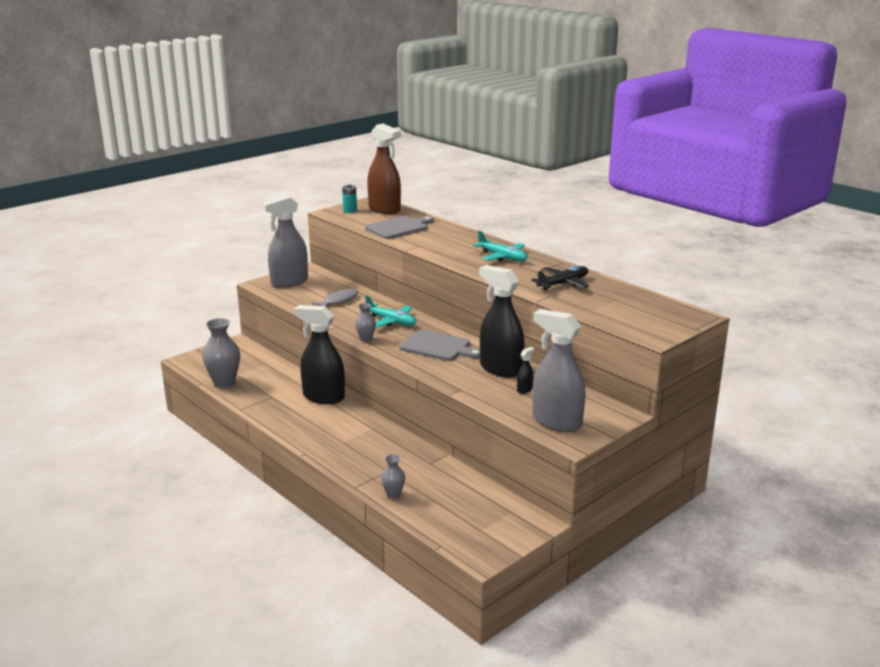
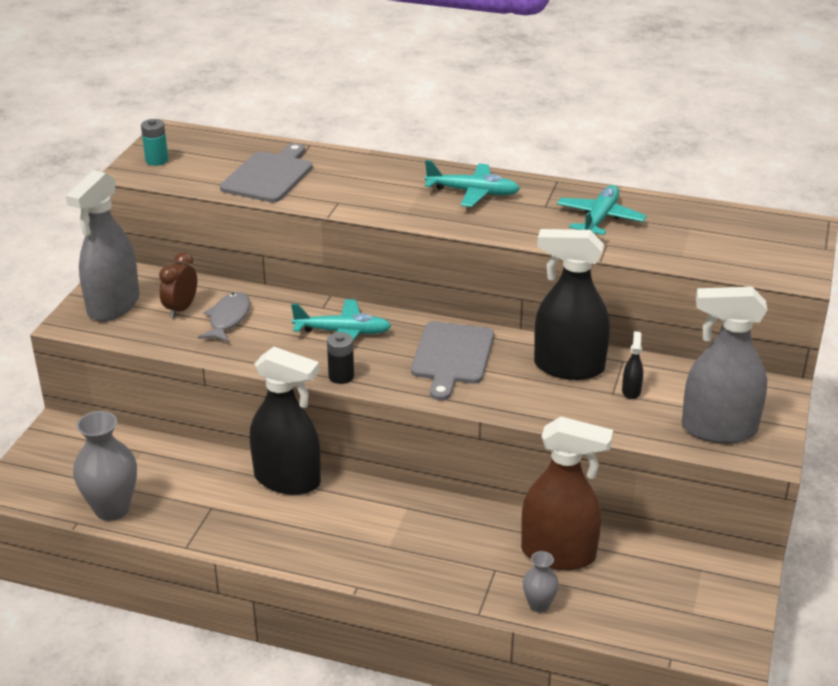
camera: 30 degrees left, 10 degrees up
black spray bottle [294,305,345,404] -> black spray bottle turned 150 degrees counterclockwise [250,347,321,495]
grey vase [355,303,376,342] -> black battery [327,332,354,384]
brown spray bottle [367,123,401,214] -> brown spray bottle moved to [521,417,613,570]
grey cutting board [399,329,480,361] -> grey cutting board turned 105 degrees clockwise [411,321,494,400]
black plane [531,266,589,290] -> turquoise plane [557,185,647,235]
none -> brown clock [159,252,197,318]

